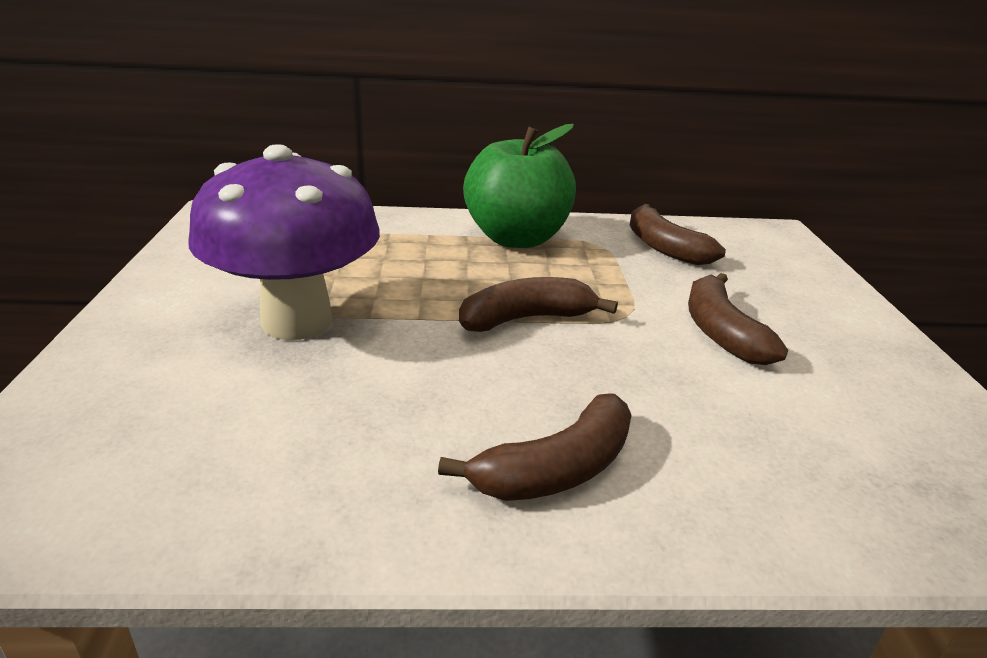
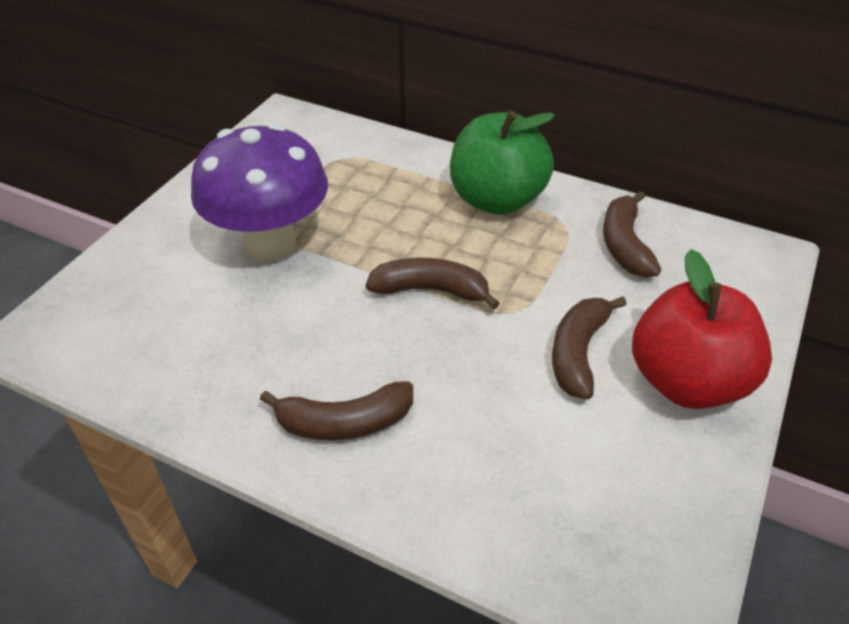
camera: 30 degrees right, 15 degrees up
none -> red apple [632,249,772,409]

